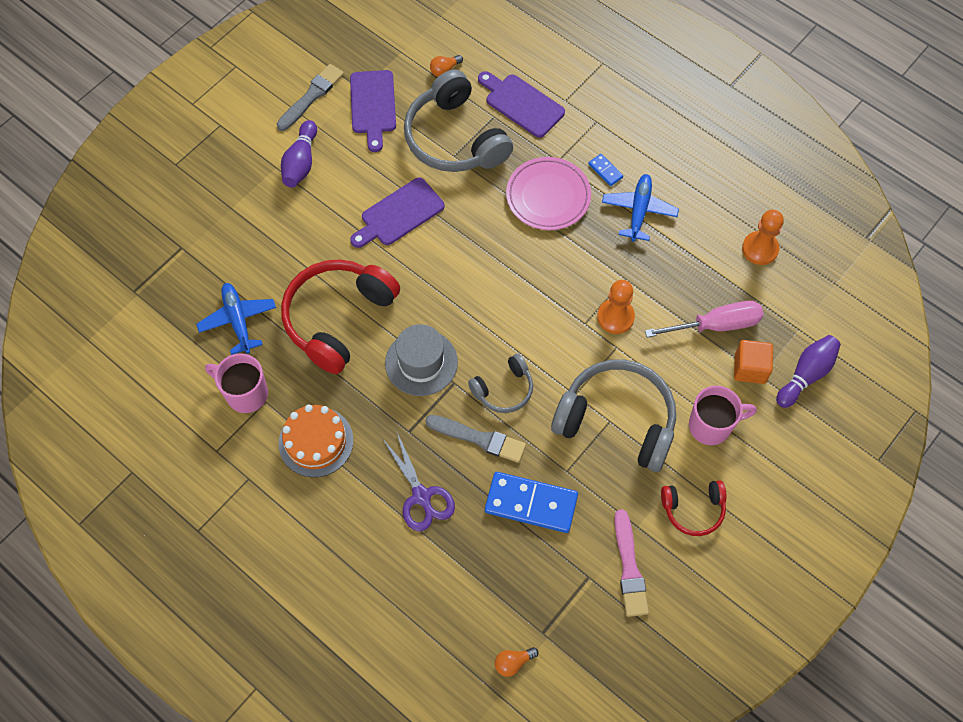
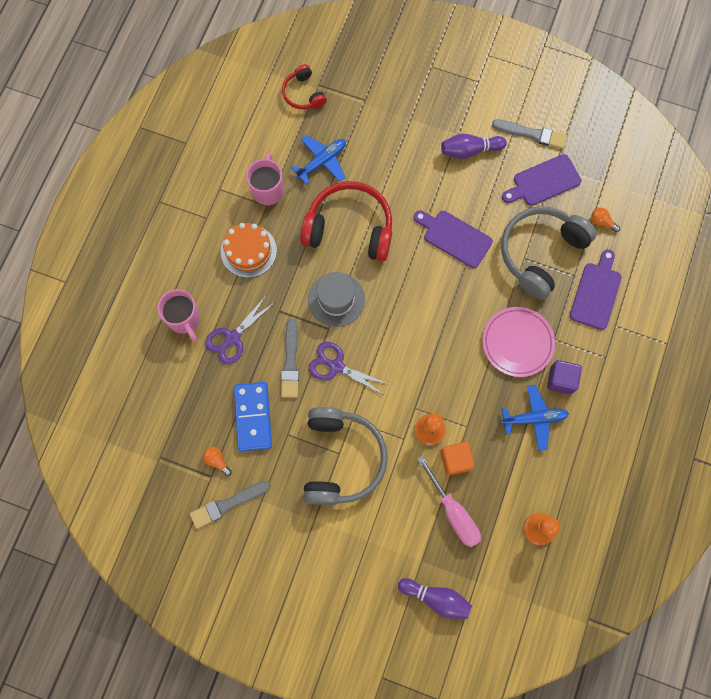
camera: 70 degrees right, 10 degrees up
grey headphones [468,354,533,413] -> purple scissors [308,342,390,395]
orange light bulb [495,647,539,677] -> orange light bulb moved to [203,447,232,476]
blue domino [588,154,623,186] -> purple cube [547,360,582,394]
pink brush [614,509,649,617] -> grey brush [190,481,271,529]
red headphones [661,480,727,536] -> red headphones moved to [282,64,327,109]
pink mug [689,386,757,445] -> pink mug moved to [157,289,200,342]
orange cube [734,340,773,384] -> orange cube moved to [440,442,475,476]

